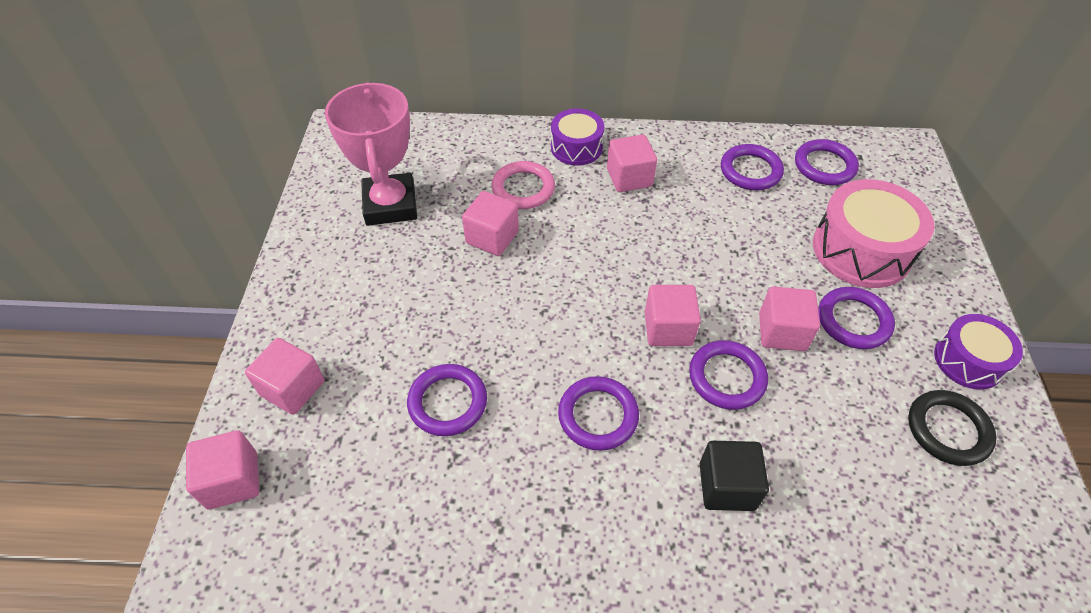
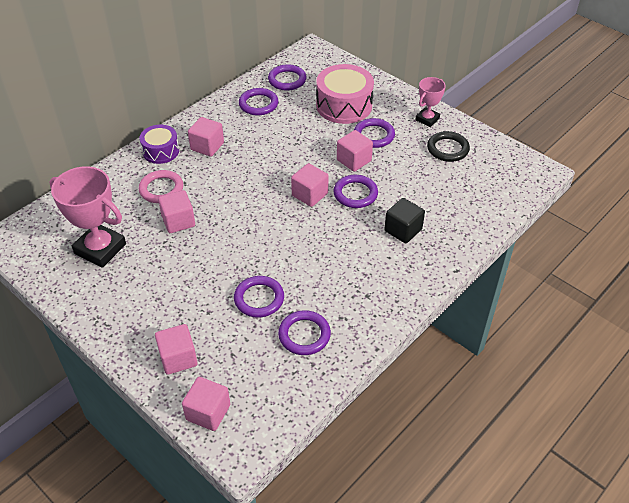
camera: 50 degrees left, 5 degrees down
purple ring [558,376,639,451] -> purple ring moved to [278,310,331,355]
purple drum [934,314,1023,390] -> pink trophy [416,77,446,127]

